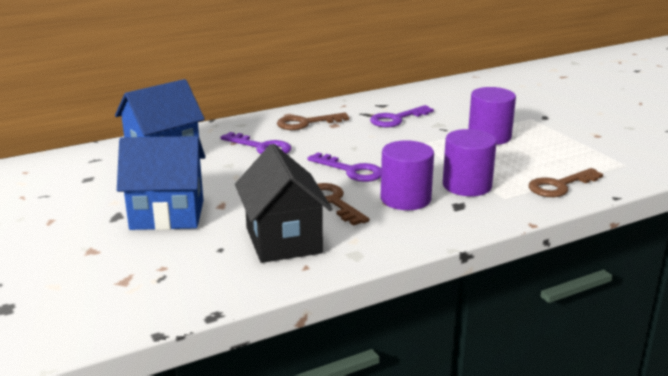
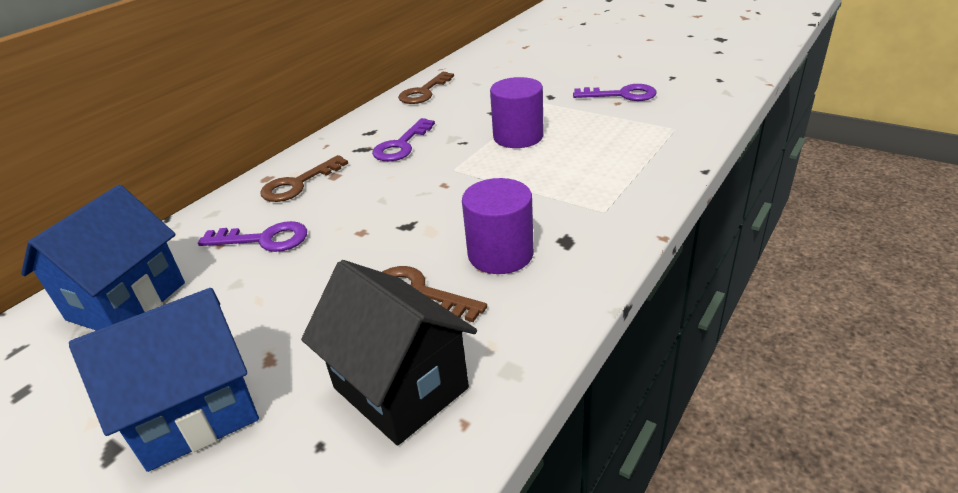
camera: 25 degrees left, 10 degrees up
purple key [307,152,381,182] -> purple key moved to [573,84,657,101]
purple cylinder [443,129,497,196] -> none
brown key [529,168,603,197] -> brown key moved to [398,72,454,104]

